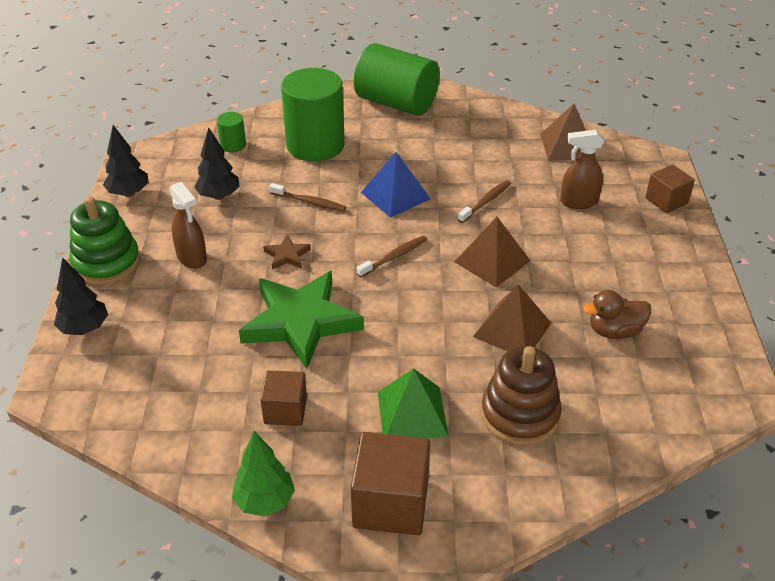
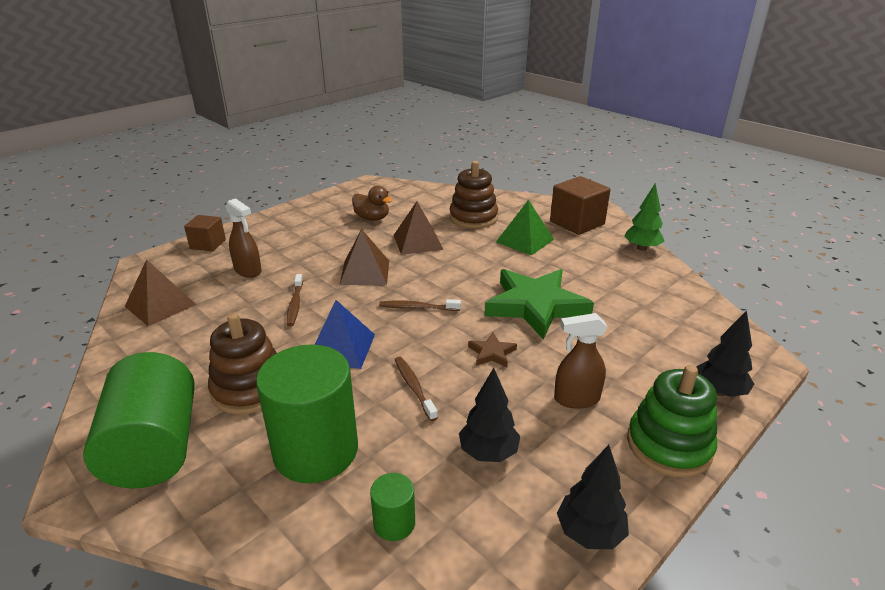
camera: 135 degrees left, 10 degrees down
brown spray bottle [169,182,207,269] -> brown spray bottle turned 105 degrees counterclockwise [554,313,607,409]
brown cube [260,370,307,426] -> none
brown toothbrush [458,180,511,223] -> brown toothbrush turned 90 degrees counterclockwise [287,274,303,326]
none -> brown stacking toy [208,313,277,415]

